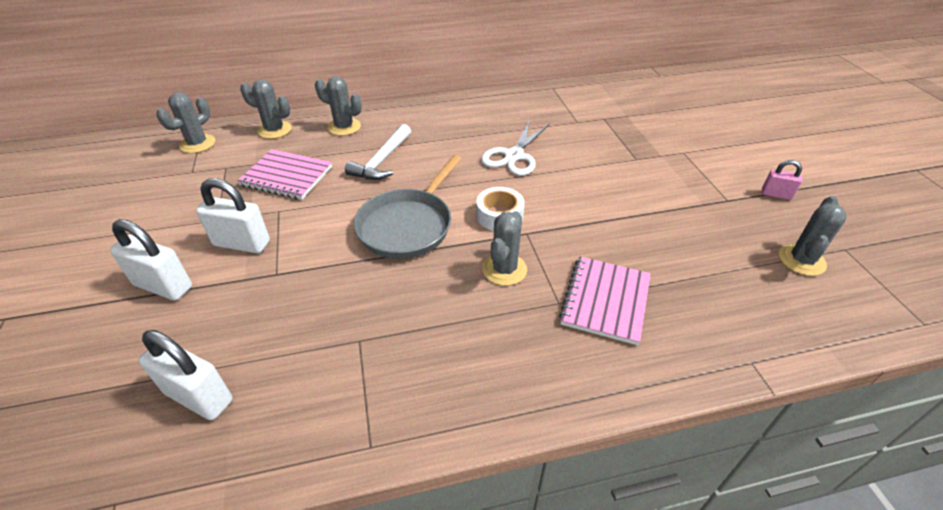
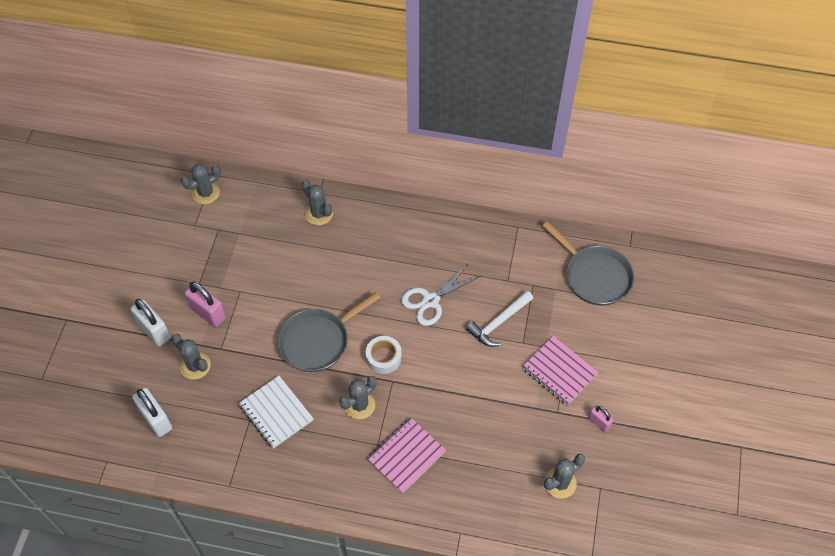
camera: 25 degrees right, 15 degrees up
white padlock [196,178,270,253] -> pink padlock [184,282,226,327]
pink notebook [237,149,332,200] -> pink notebook moved to [522,336,599,405]
grey cactus [240,79,292,139] -> grey cactus moved to [172,334,211,380]
white hammer [345,124,411,180] -> white hammer moved to [466,290,533,347]
none -> white notebook [239,376,314,449]
none -> grey pan [543,221,634,306]

